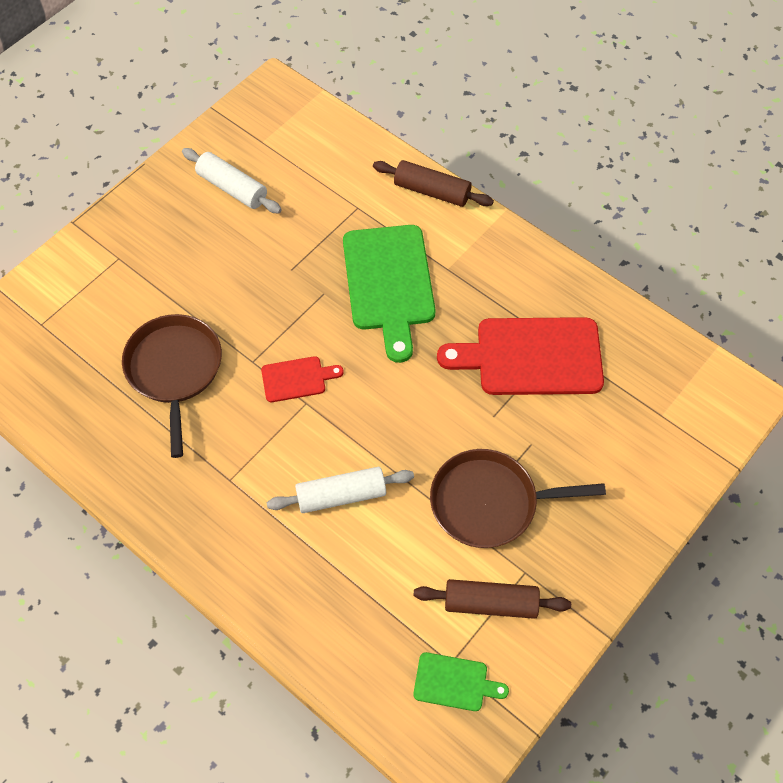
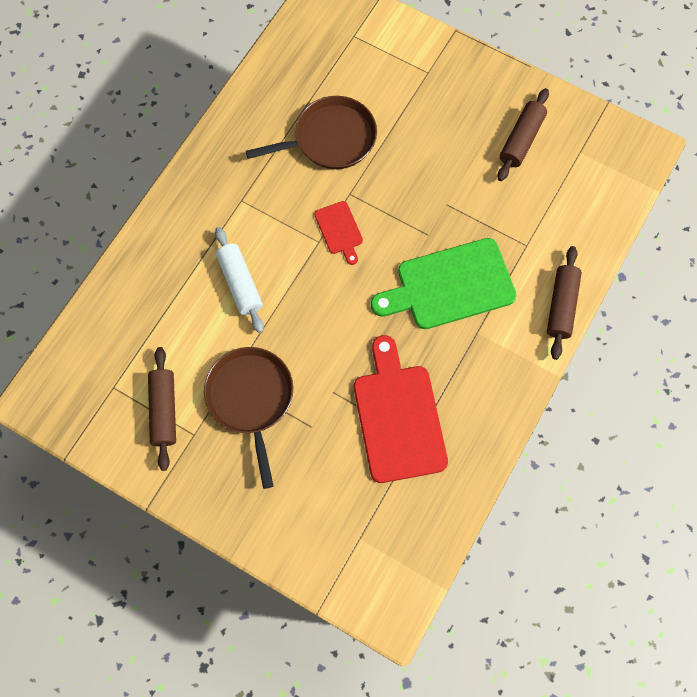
camera: 80 degrees right, 10 degrees up
white rolling pin [182,148,282,213] -> brown rolling pin [497,88,549,181]
green cutting board [414,652,509,711] -> none

